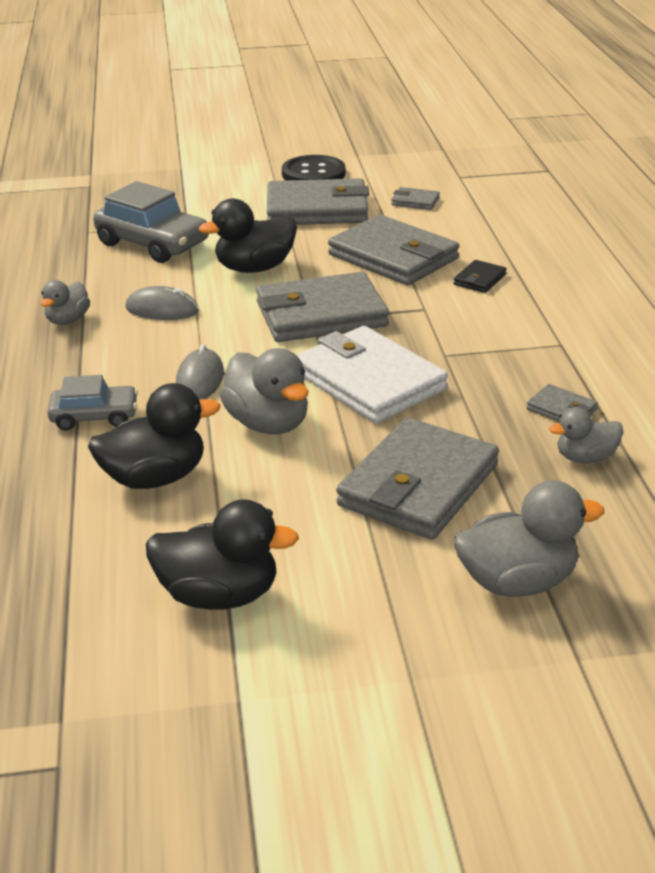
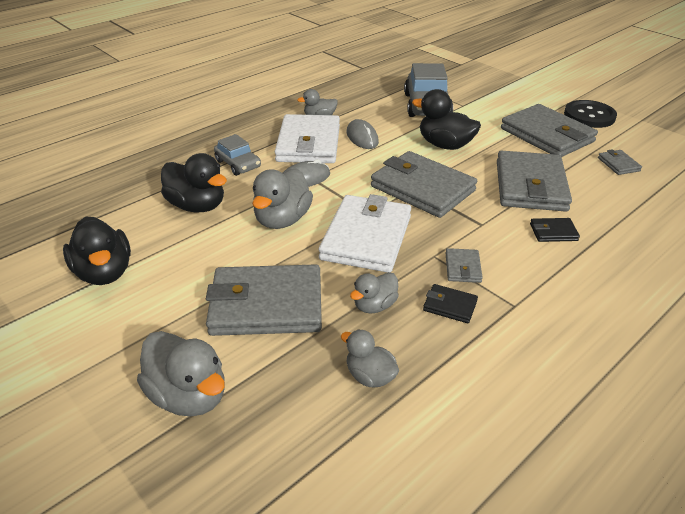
camera: 55 degrees right, 5 degrees up
grey wallet [526,384,598,422] -> grey wallet moved to [446,248,483,283]
none -> white wallet [275,114,340,163]
none -> grey duck [350,272,399,314]
none -> black wallet [423,284,478,323]

